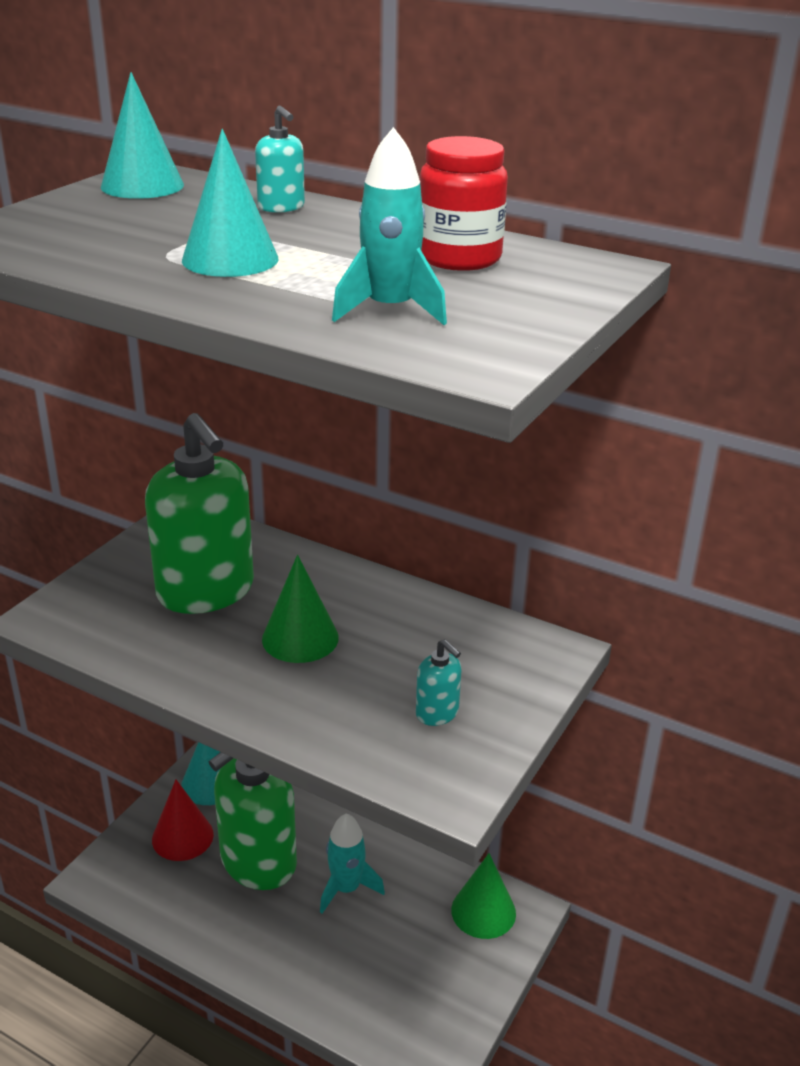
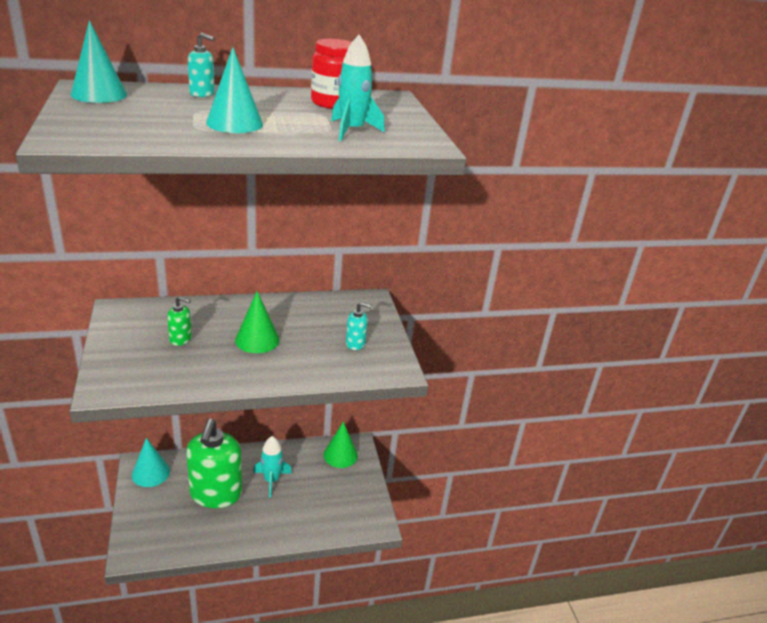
camera: 45 degrees left, 0 degrees up
green soap dispenser [145,413,254,614] -> green soap dispenser [167,296,192,346], size x0.41
red cone [152,780,214,861] -> none

